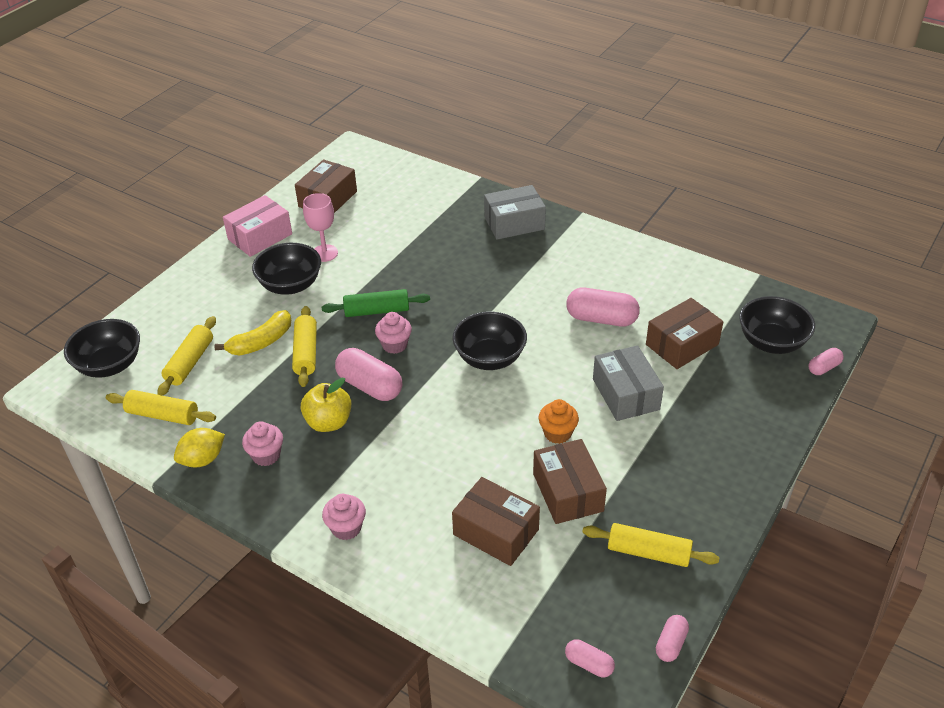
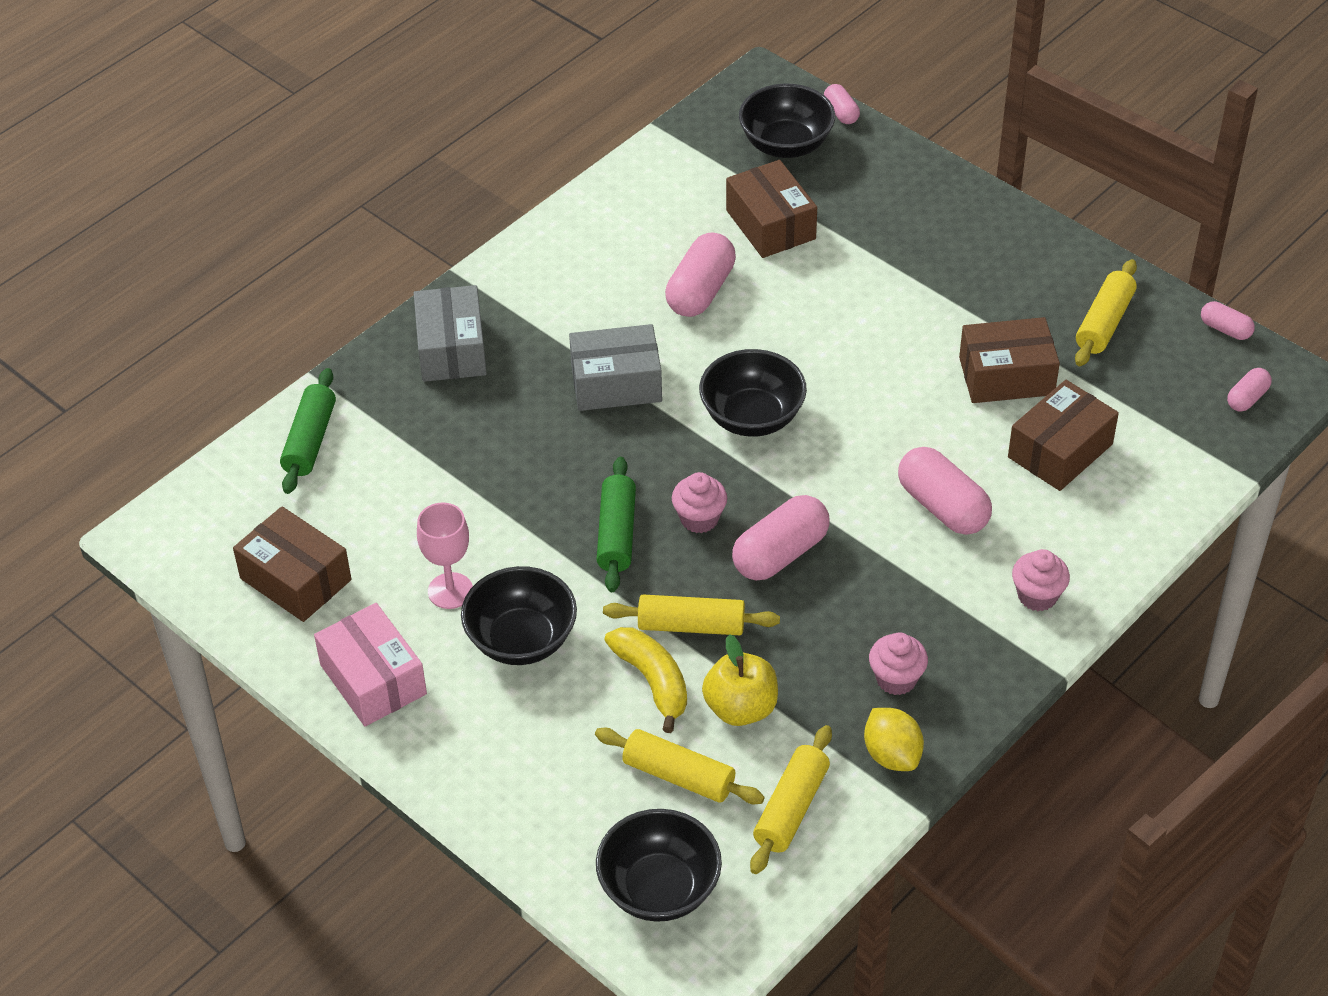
camera: 80 degrees left, 5 degrees up
yellow apple [301,378,351,432] -> yellow apple moved to [702,634,778,726]
orange cupcake [539,399,579,444] -> none
grey box [593,345,664,421] -> grey box moved to [569,324,662,411]
none -> green rolling pin [280,368,336,494]
none -> pink capsule [898,447,992,535]

